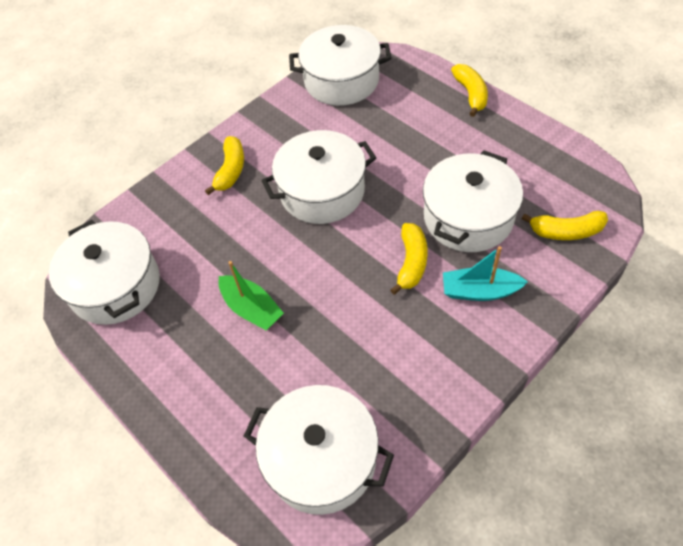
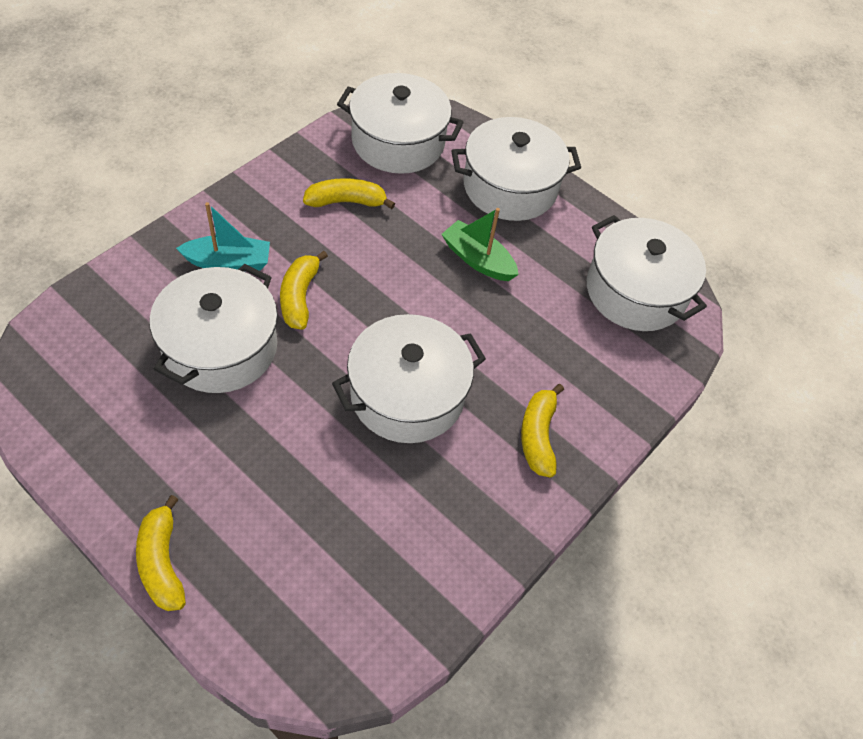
camera: 165 degrees right, 0 degrees up
white pot [289,25,391,106] -> white pot moved to [452,117,581,221]
yellow banana [522,211,608,240] -> yellow banana moved to [303,178,395,209]

